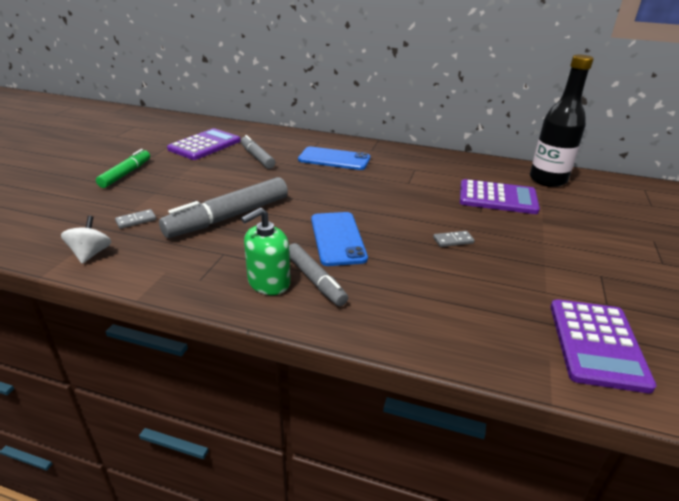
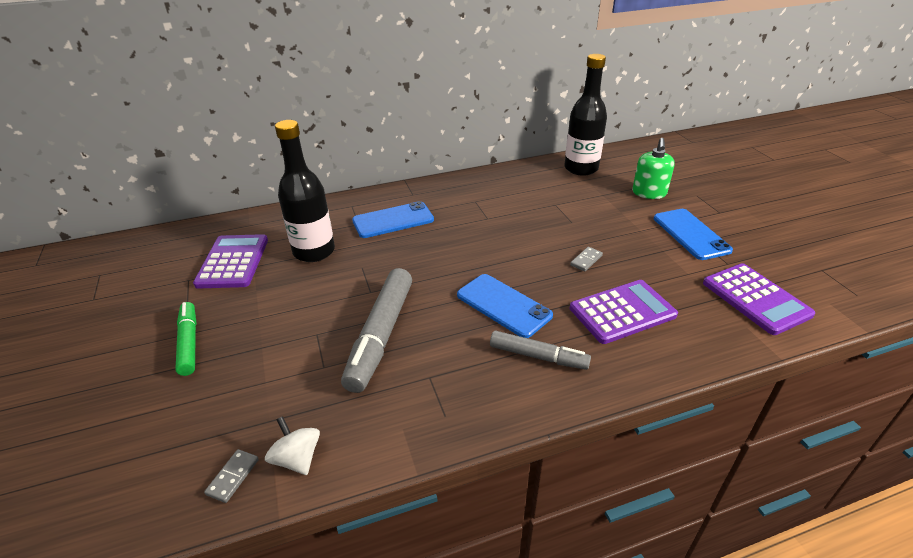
camera: 35 degrees left, 5 degrees up
grey domino [115,209,156,229] -> grey domino moved to [204,449,259,503]
grey marker [241,135,275,169] -> black bottle [275,120,335,262]
green soap dispenser [241,208,290,295] -> green soap dispenser moved to [632,138,675,199]
purple calculator [460,179,540,214] -> purple calculator moved to [570,280,678,344]
none -> blue phone [654,209,733,260]

